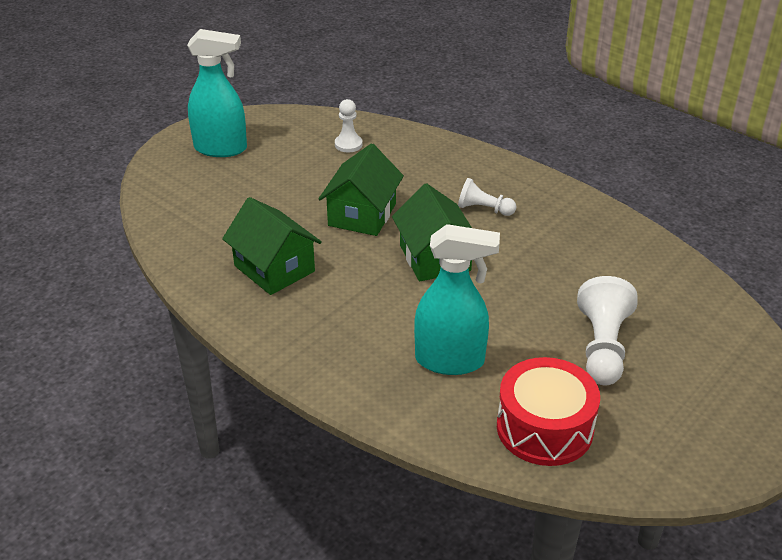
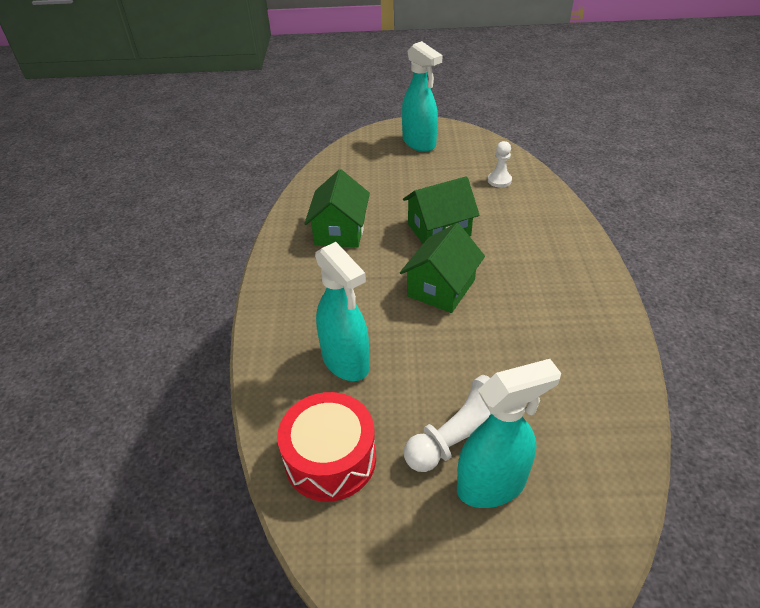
camera: 50 degrees right, 5 degrees up
white pawn [458,178,516,216] -> none
none -> turquoise spray bottle [457,359,561,508]

